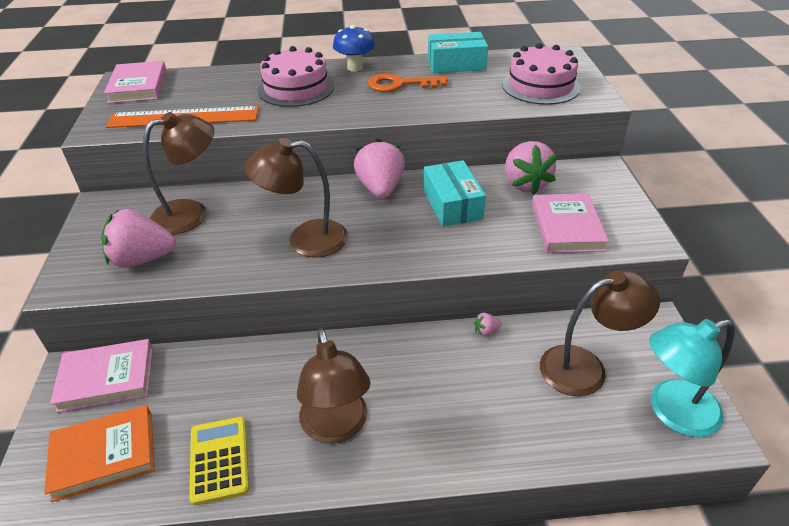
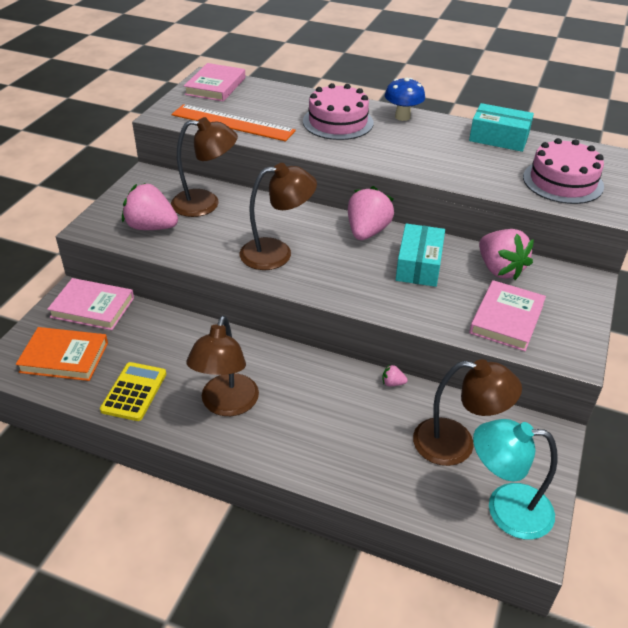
camera: 25 degrees right, 0 degrees up
brown lamp [244,138,348,257] -> brown lamp turned 150 degrees clockwise [240,163,317,270]
orange key [368,73,448,92] -> none
pink strawberry [505,141,557,195] -> pink strawberry turned 45 degrees counterclockwise [479,229,534,280]

